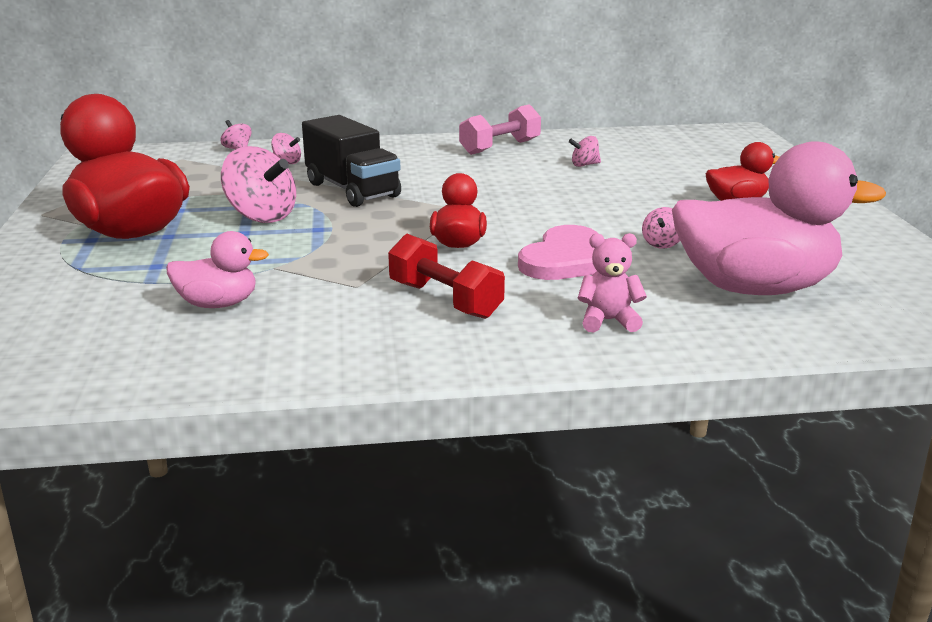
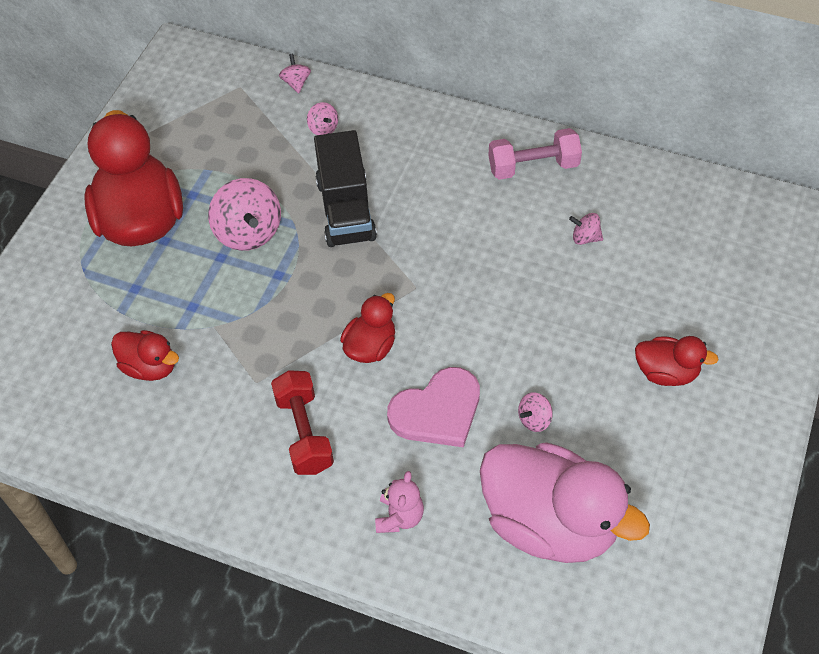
camera: 30 degrees right, 30 degrees up
pink duck [166,231,269,308] -> red duck [111,330,179,381]
pink teddy bear [577,233,647,332] -> pink teddy bear turned 75 degrees clockwise [375,471,424,533]

